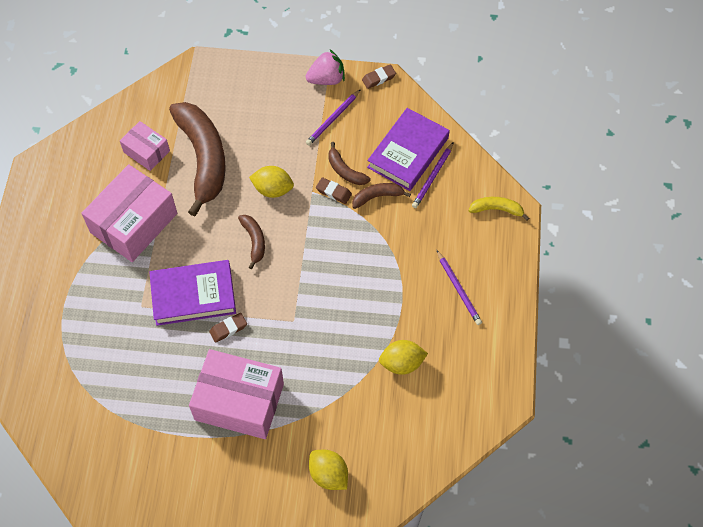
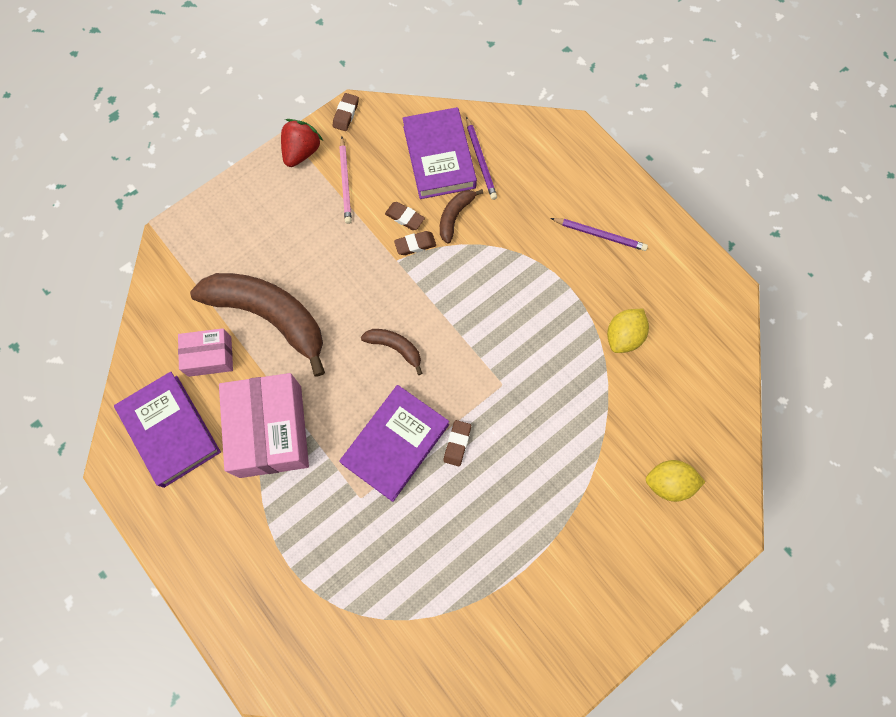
camera: 45 degrees left, 10 degrees up
pink box [189,349,284,439] -> none
yellow lemon [249,166,294,198] -> none
pink strawberry [306,50,345,85] -> red strawberry [281,119,323,167]
purple pencil [306,89,361,146] -> pink pencil [339,137,352,224]
brown banana [328,142,370,185] -> brown eraser [385,202,425,230]
yellow banana [468,197,529,221] -> none
none -> purple book [114,372,221,488]

